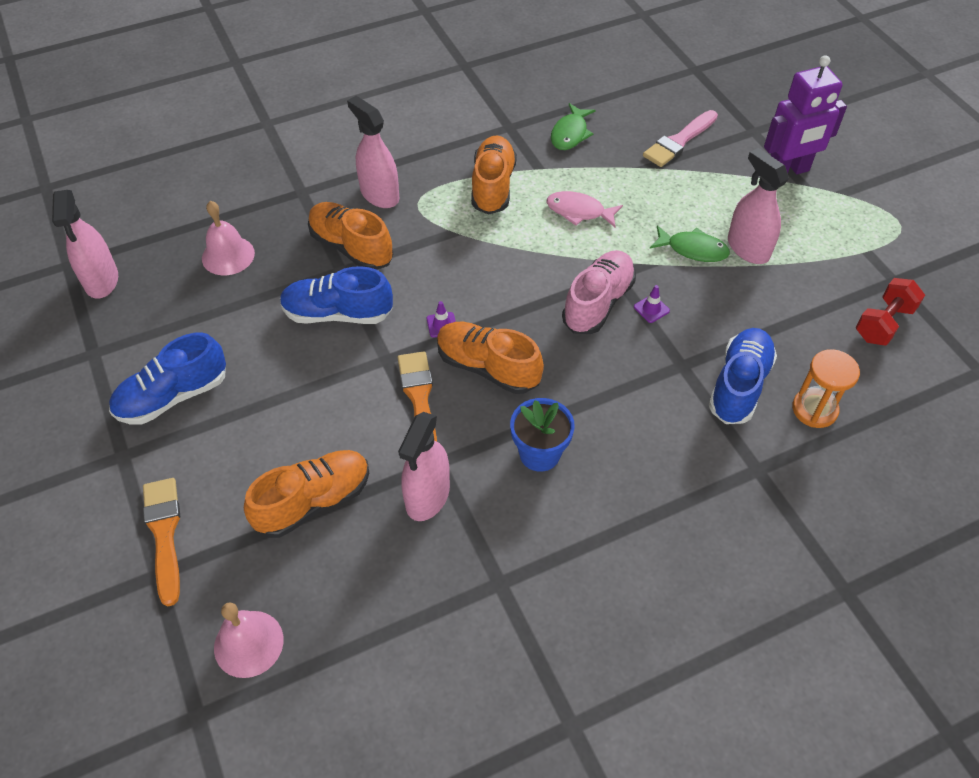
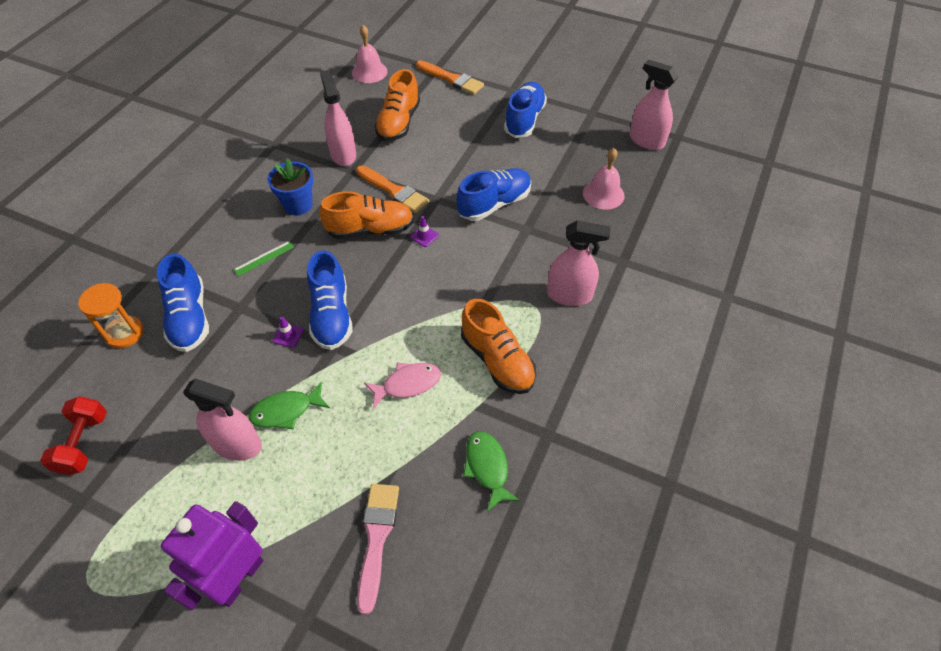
camera: 140 degrees right, 0 degrees up
orange shoe [308,202,393,270] -> none
pink shoe [562,250,636,334] -> blue shoe [307,250,353,350]
none -> green ruler [233,241,294,276]

